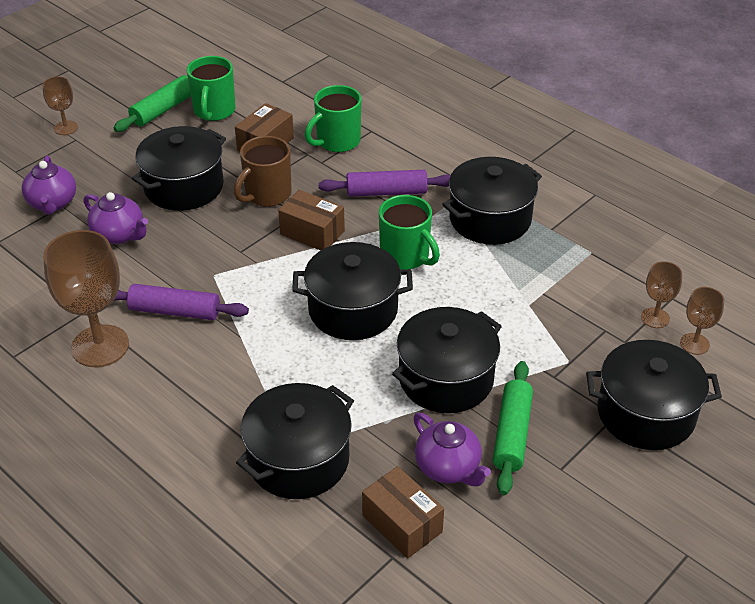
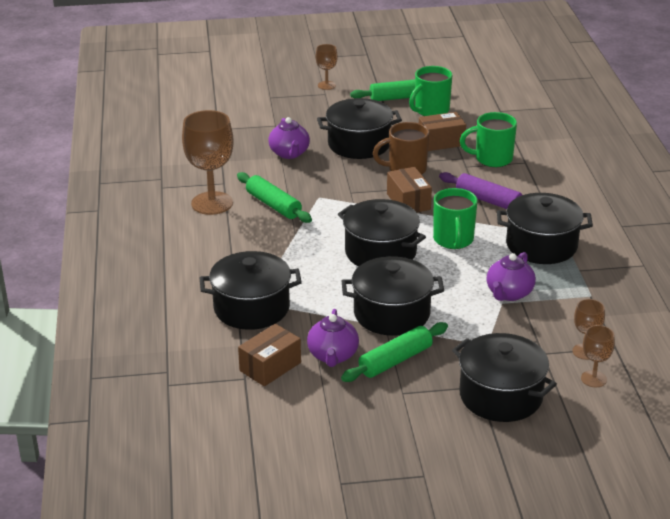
camera: 40 degrees right, 10 degrees down
purple teapot [21,155,76,215] -> purple teapot moved to [486,252,536,301]
purple rolling pin [114,284,249,320] -> green rolling pin [237,172,312,223]
brown box [362,466,444,559] -> brown box turned 45 degrees clockwise [238,324,301,386]

